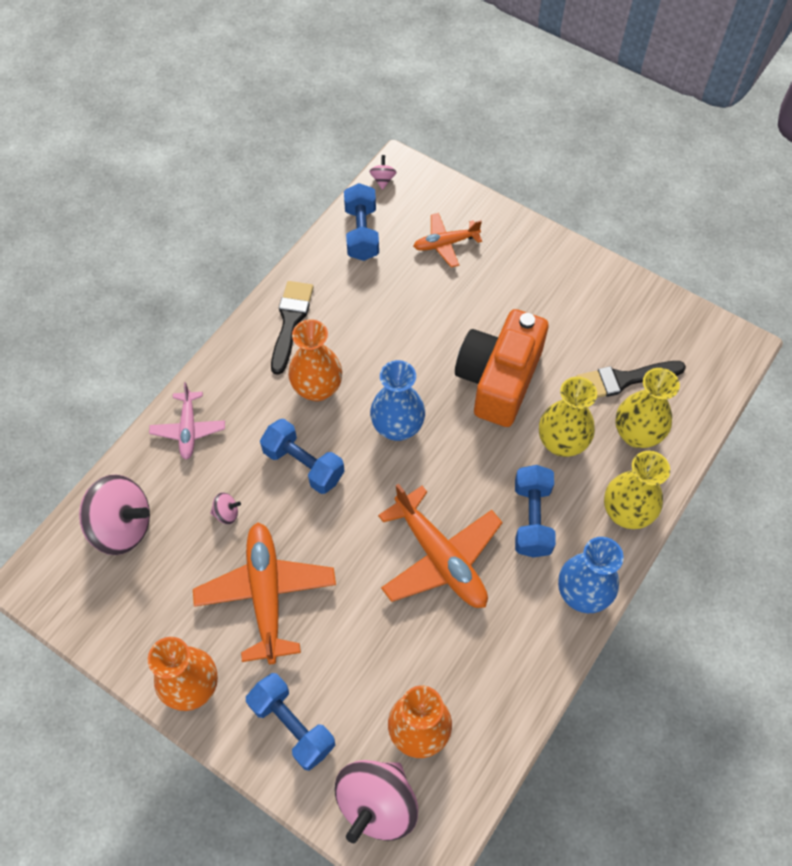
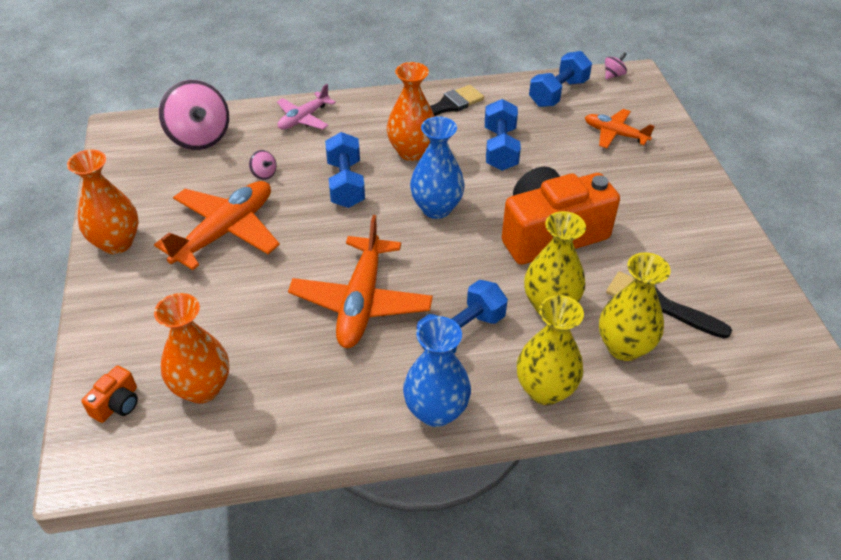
camera: 45 degrees right, 15 degrees down
blue dumbbell [246,673,335,771] -> blue dumbbell moved to [485,99,521,171]
pink spinning top [335,760,418,843] -> orange camera [81,365,138,423]

